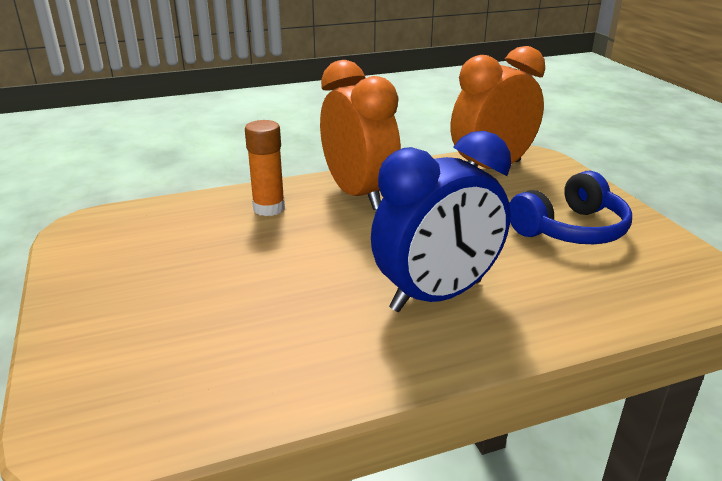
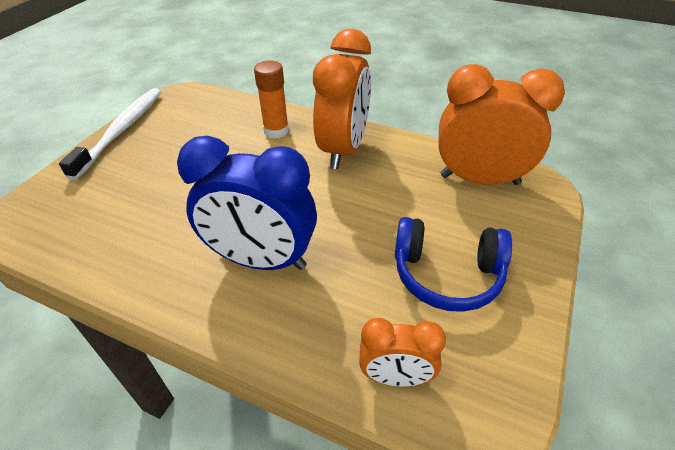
camera: 45 degrees right, 15 degrees up
none -> white toothbrush [59,88,161,180]
none -> orange clock [359,318,446,387]

